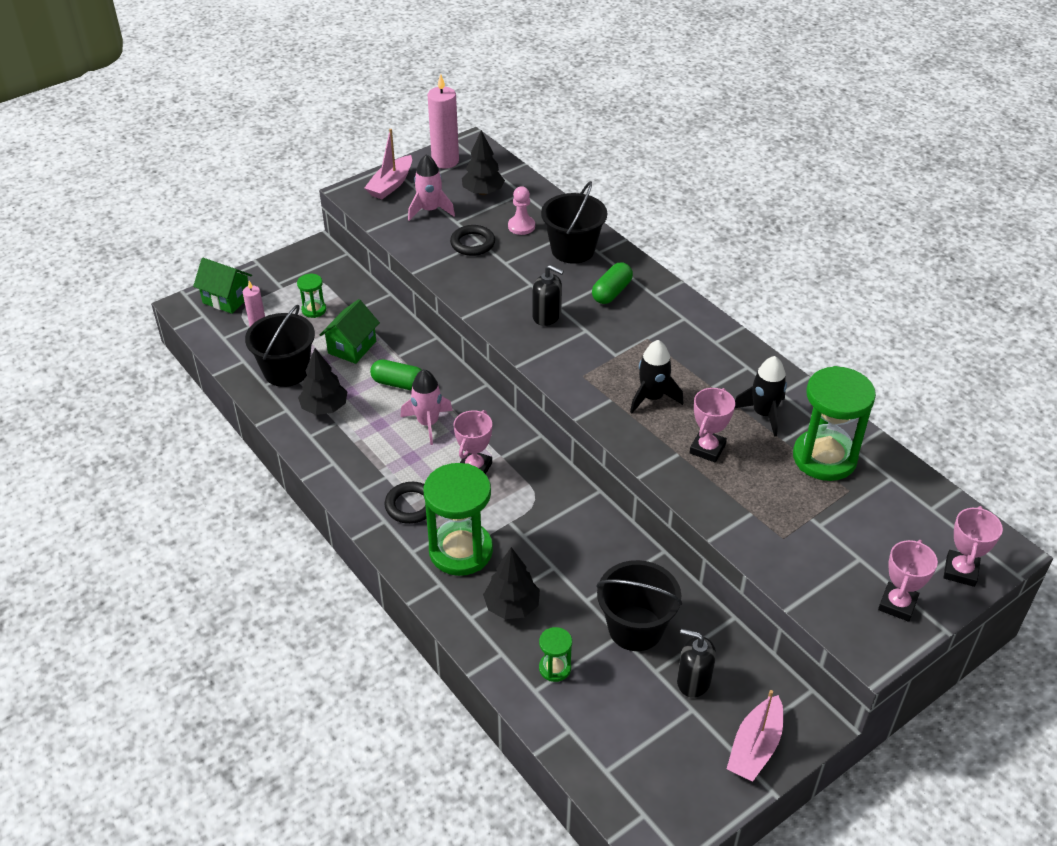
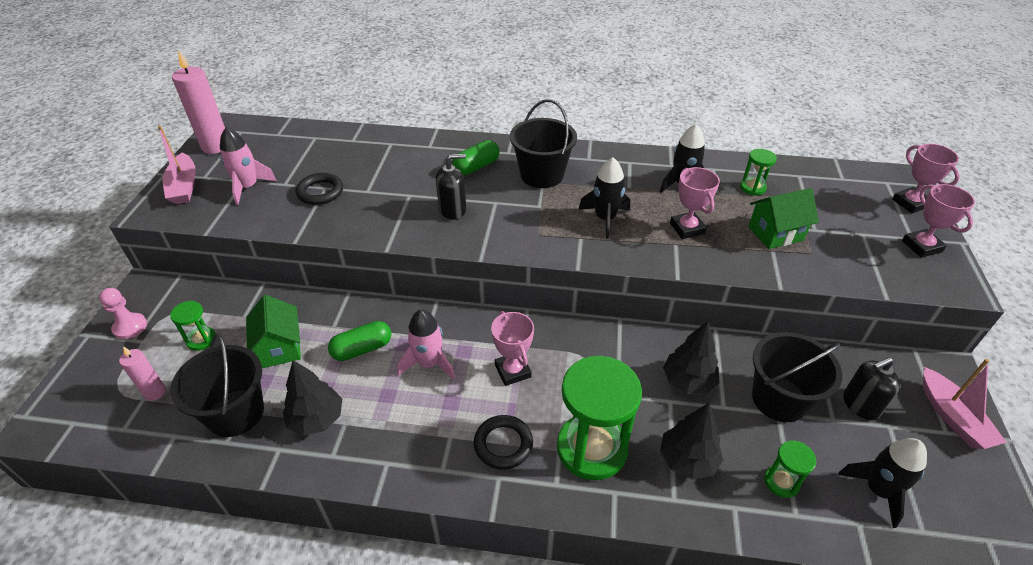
camera: 45 degrees left, 0 degrees up
green house [193,258,252,314] -> green house moved to [748,188,819,249]
black tree [462,130,505,195] -> black tree moved to [663,321,719,394]
pink pawn [508,186,535,235] -> pink pawn moved to [99,288,147,339]
black bucket [541,181,607,264] -> black bucket moved to [510,99,577,188]
green capsule [592,262,633,304] -> green capsule turned 60 degrees clockwise [452,140,500,175]
green hourglass [793,366,876,481] -> green hourglass [740,149,777,195], size x0.46
none -> black rocket [838,438,927,528]

